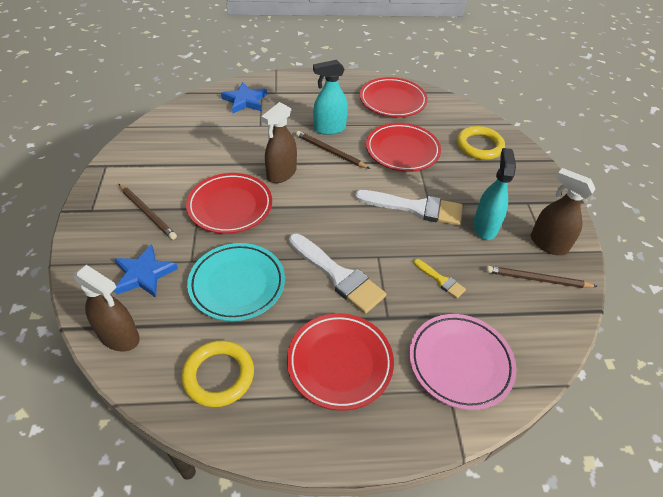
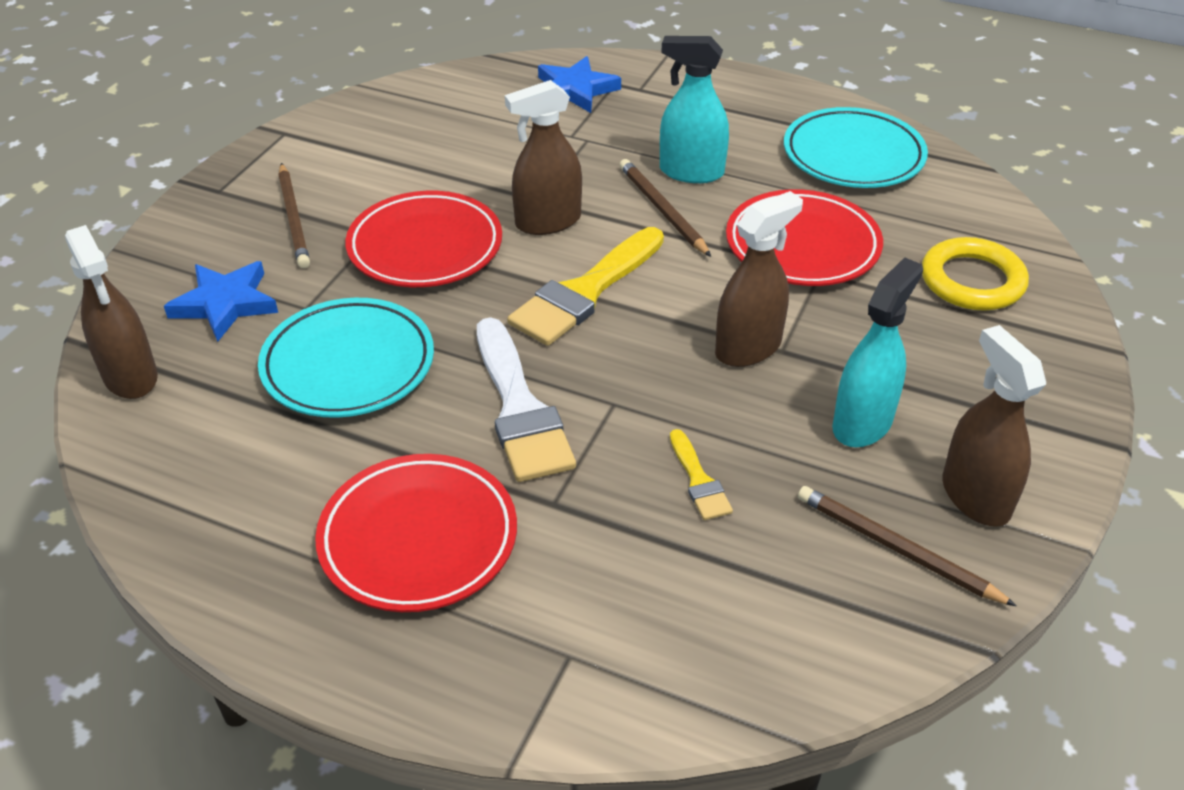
camera: 30 degrees right, 5 degrees down
yellow ring [181,340,254,407] -> none
white brush [355,190,463,226] -> brown spray bottle [715,191,803,367]
red plate [360,77,428,117] -> turquoise plate [784,107,928,188]
pink plate [409,314,516,410] -> none
none -> yellow brush [507,227,664,346]

